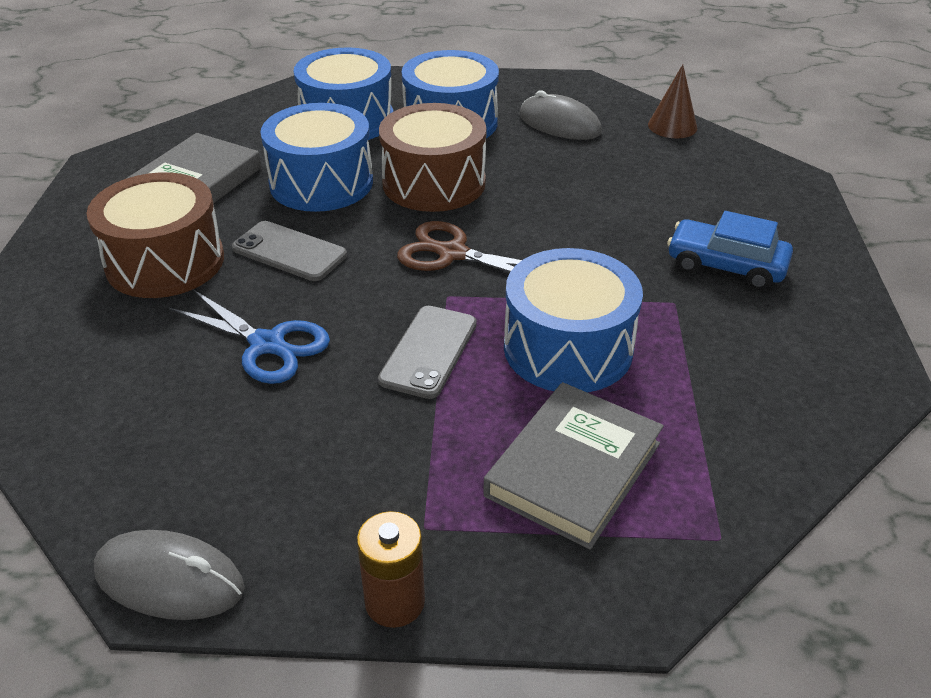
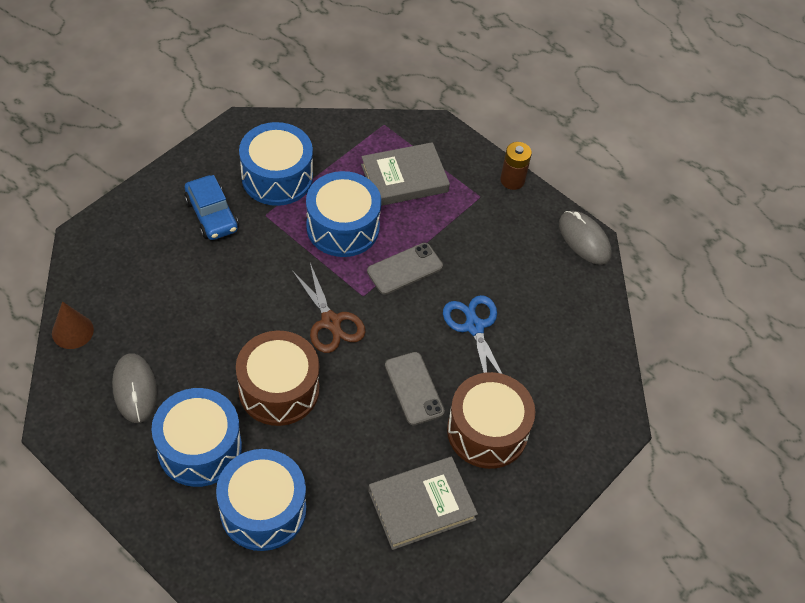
camera: 145 degrees left, 15 degrees up
blue drum [261,103,373,212] -> blue drum moved to [239,122,313,206]

